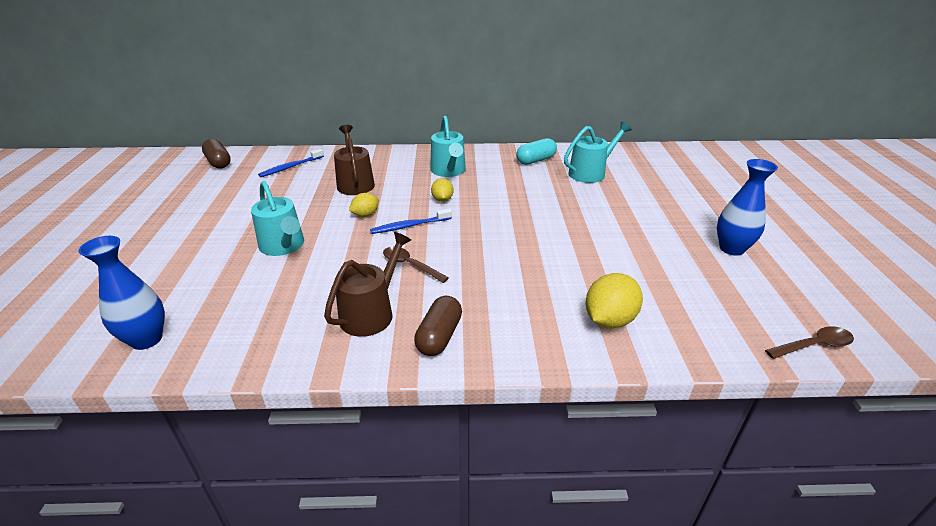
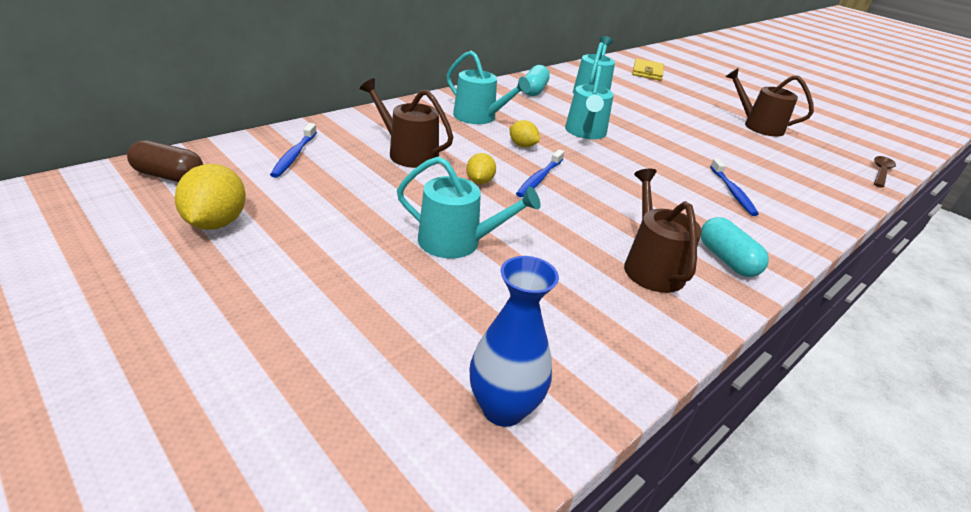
camera: 45 degrees left, 0 degrees up
brown spoon [383,247,449,283] -> none
brown capsule [414,296,462,356] -> turquoise capsule [701,217,769,277]
yellow lemon [585,273,643,328] -> yellow lemon moved to [175,164,246,230]
blue vase [717,159,778,256] -> brown watering can [725,68,814,136]
none -> turquoise watering can [565,66,614,139]
none -> yellow wallet [632,59,664,80]
none -> blue toothbrush [710,159,759,216]

